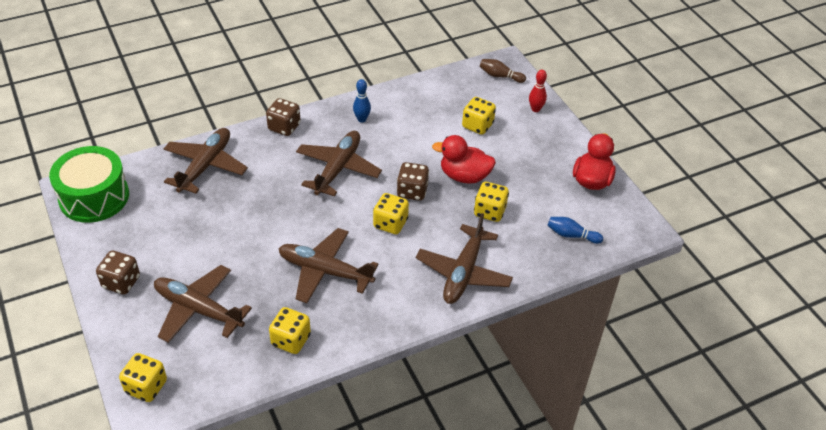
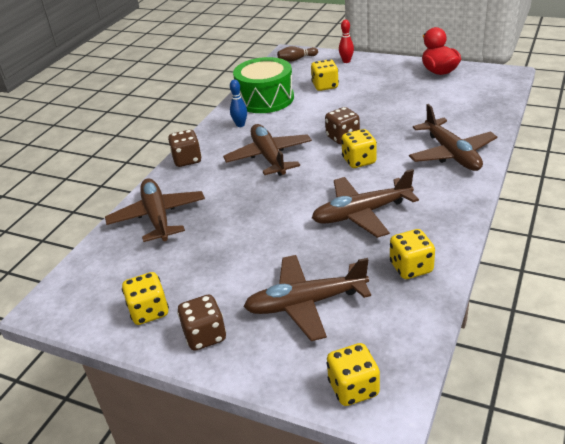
camera: 35 degrees left, 10 degrees down
green drum [49,146,129,223] -> green drum moved to [233,57,294,113]
red duck [432,135,496,184] -> none
yellow dice [474,182,509,222] -> yellow dice moved to [122,272,169,325]
blue bowling pin [547,217,603,244] -> none

